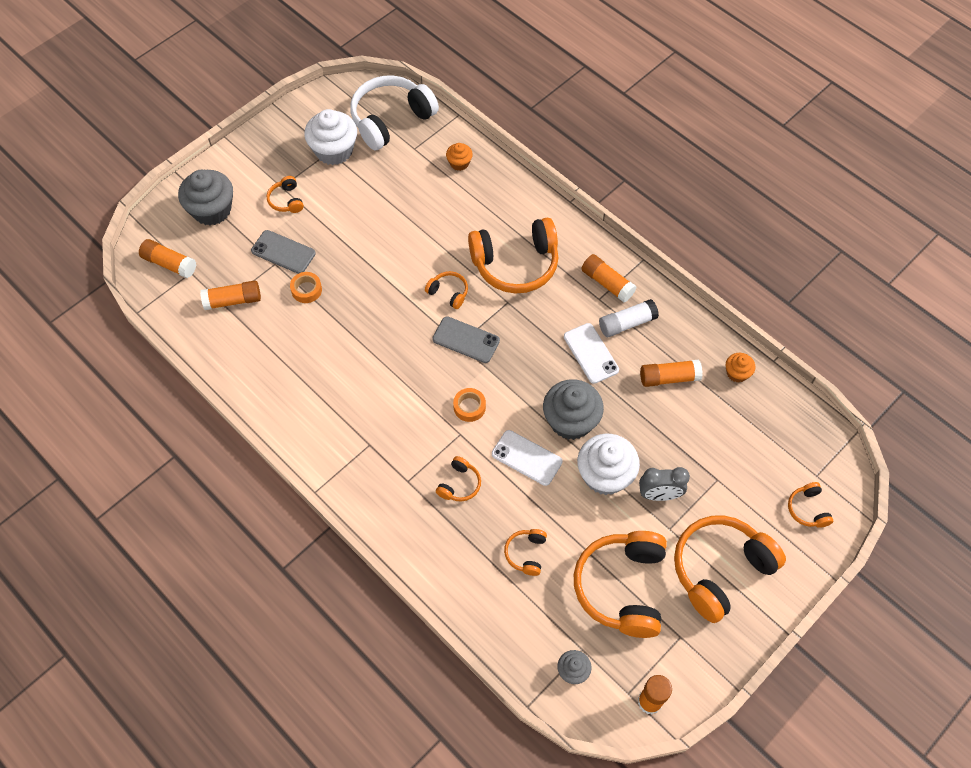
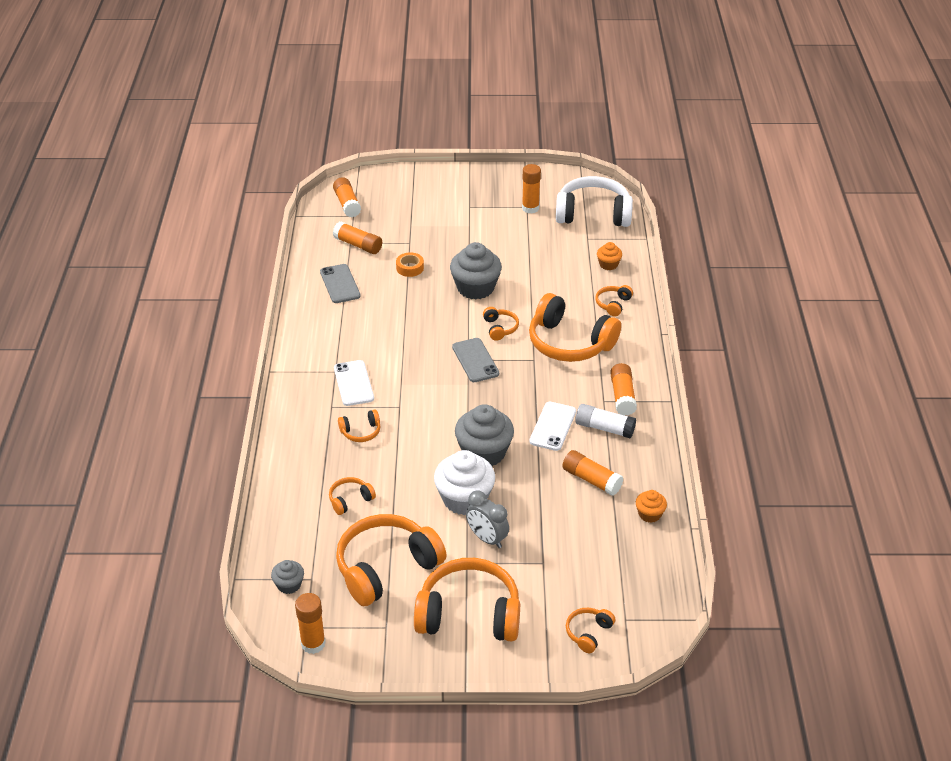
camera: 45 degrees right, 20 degrees down
grey cupcake [178,170,233,225] -> grey cupcake moved to [450,242,502,300]
grey phone [251,230,316,274] -> grey phone moved to [320,264,361,303]
orange headphones [267,176,304,213] -> orange headphones moved to [596,285,633,317]
white cupcake [304,109,357,165] -> orange glue stick [522,164,541,214]
orange tape [453,388,486,422] -> none
white phone [492,430,563,486] -> white phone moved to [334,360,374,406]

